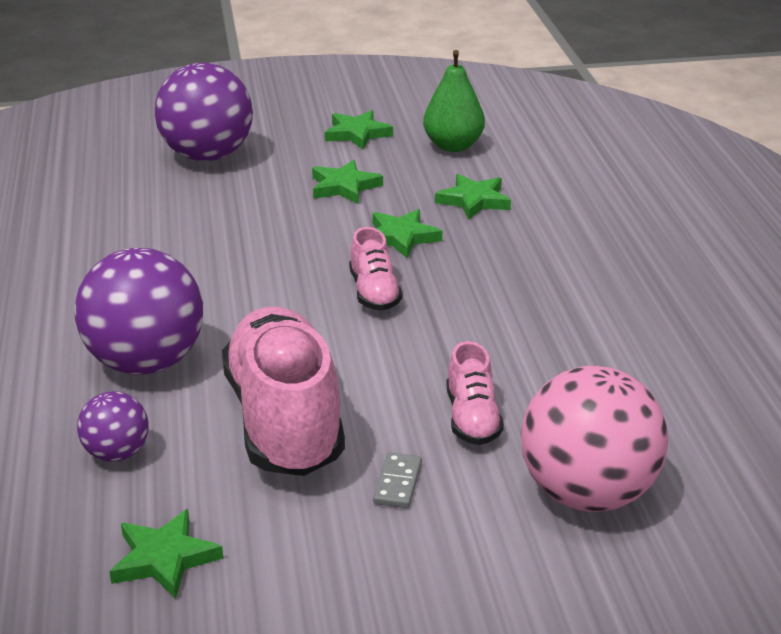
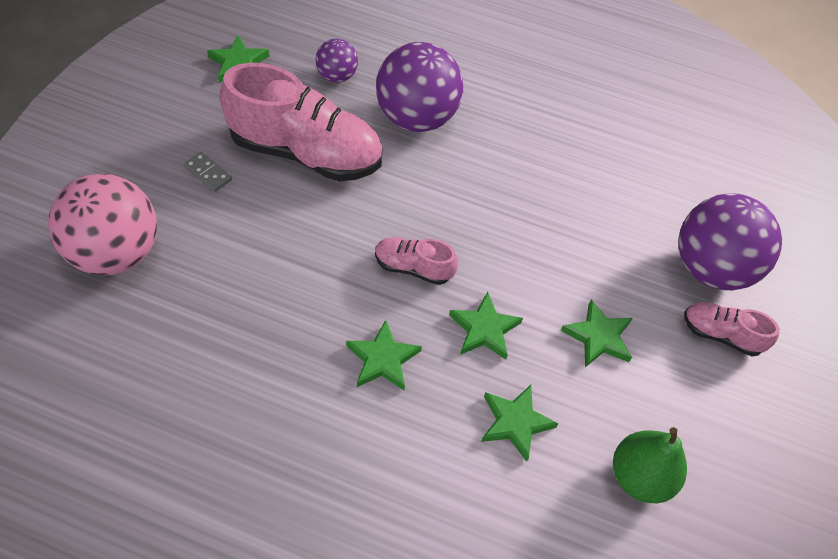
camera: 115 degrees right, 25 degrees up
green star [325,110,393,149] -> green star moved to [346,320,422,390]
pink shoe [446,341,504,445] -> pink shoe moved to [684,302,780,357]

